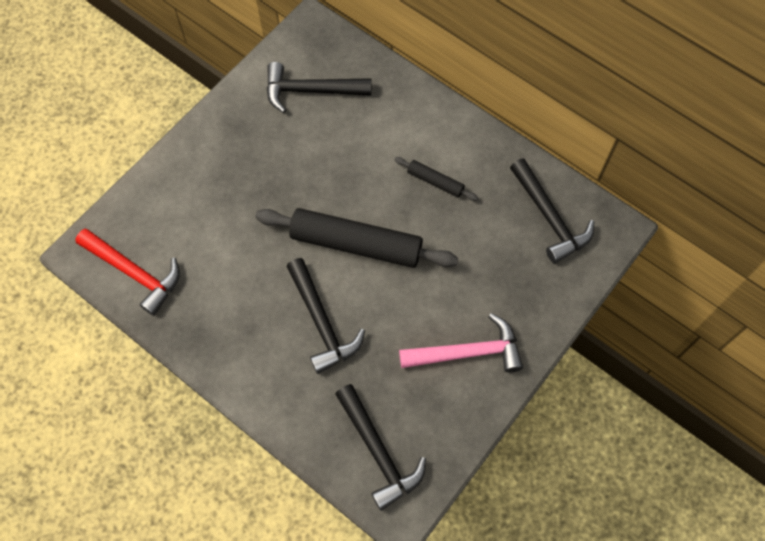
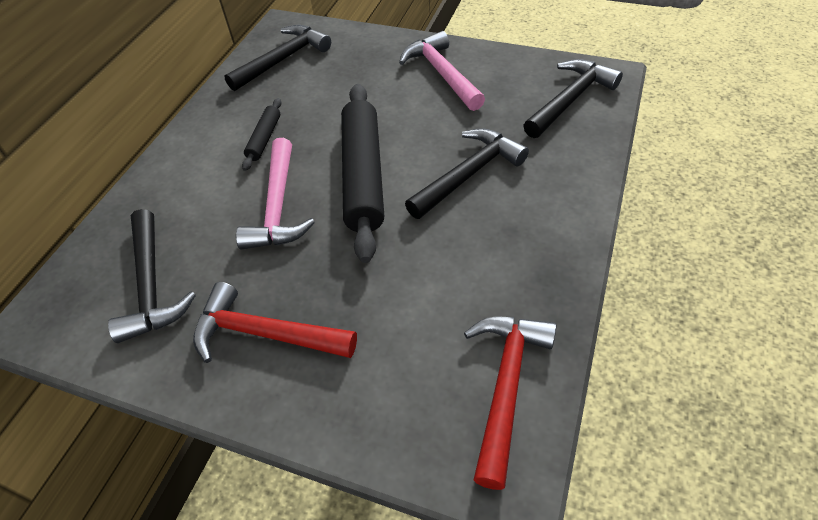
camera: 105 degrees left, 15 degrees down
none -> red hammer [193,282,357,363]
none -> pink hammer [236,138,315,250]

